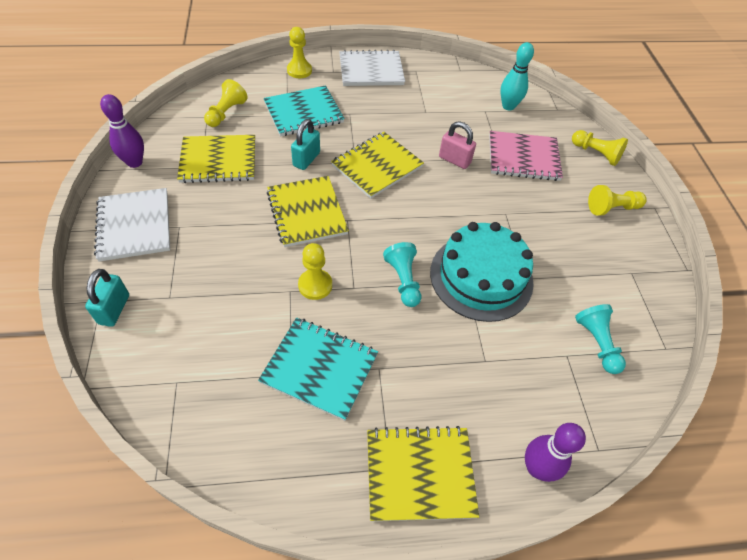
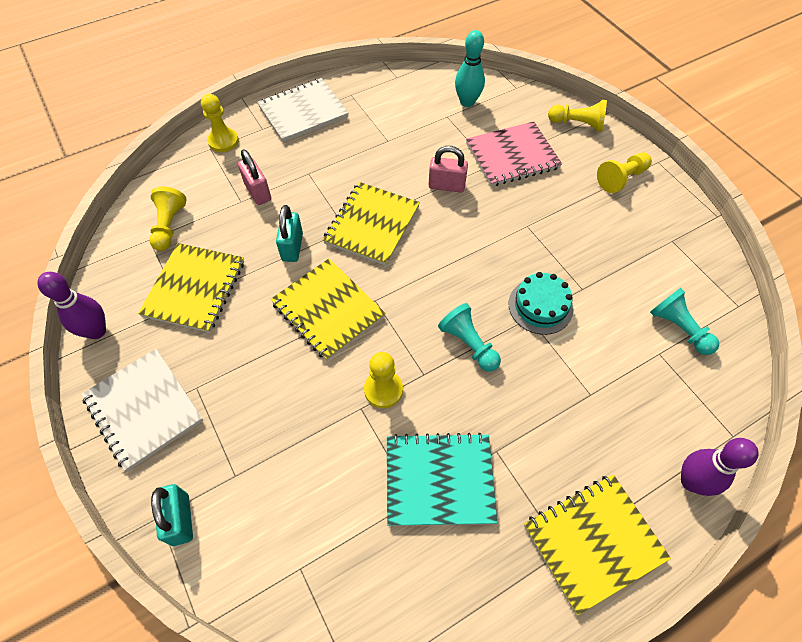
camera: 20 degrees left, 5 degrees up
yellow notebook [177,135,255,183] -> yellow notebook turned 45 degrees counterclockwise [138,243,244,333]
turquoise notebook [264,85,345,136] -> pink padlock [238,149,271,205]
turquoise cake [430,222,534,322] -> turquoise cake [509,272,573,335], size x0.57

